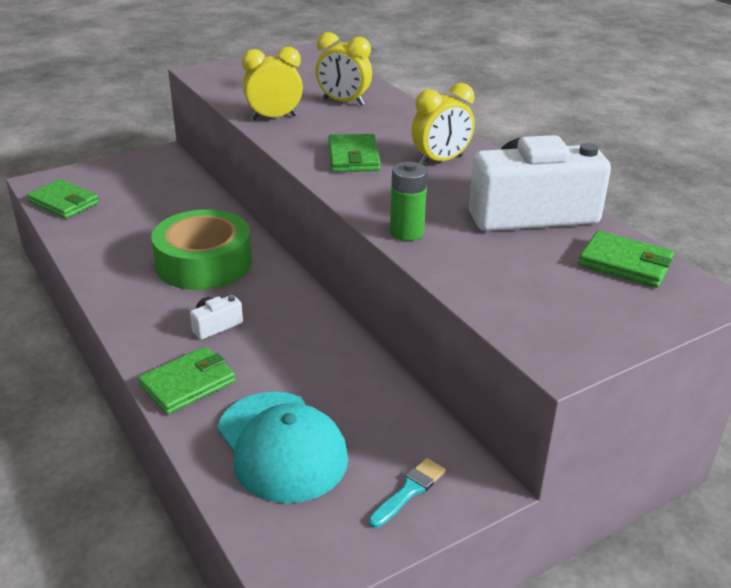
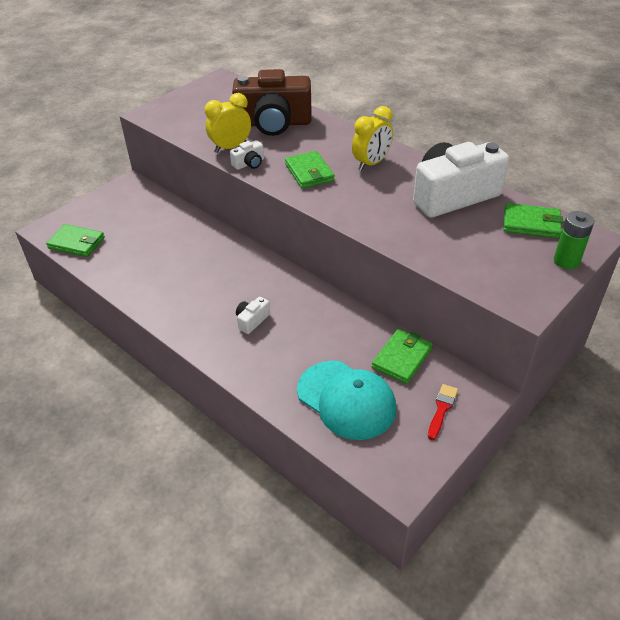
camera: 15 degrees left, 10 degrees up
green wallet [138,347,235,414] -> green wallet moved to [372,329,433,384]
green tape [151,209,252,290] -> none
yellow clock [316,32,372,106] -> brown camera [232,69,312,136]
turquoise brush [369,458,446,528] -> red brush [428,384,458,440]
green battery [390,162,428,241] -> green battery moved to [554,211,594,269]
none -> white camera [230,140,264,170]

